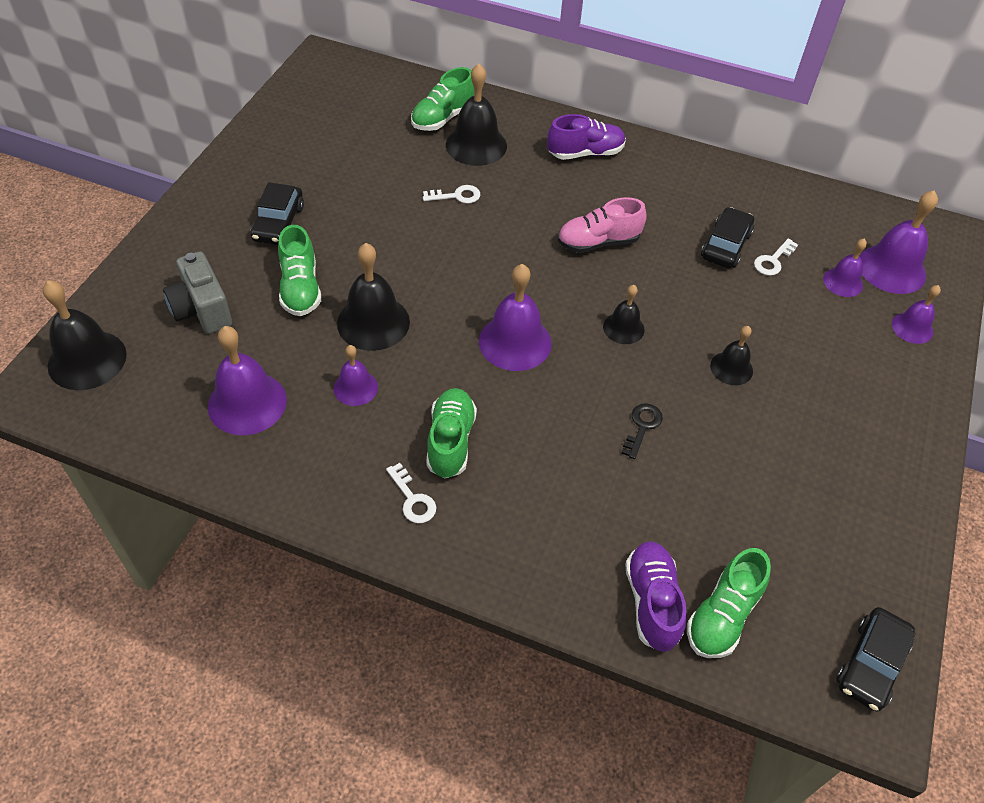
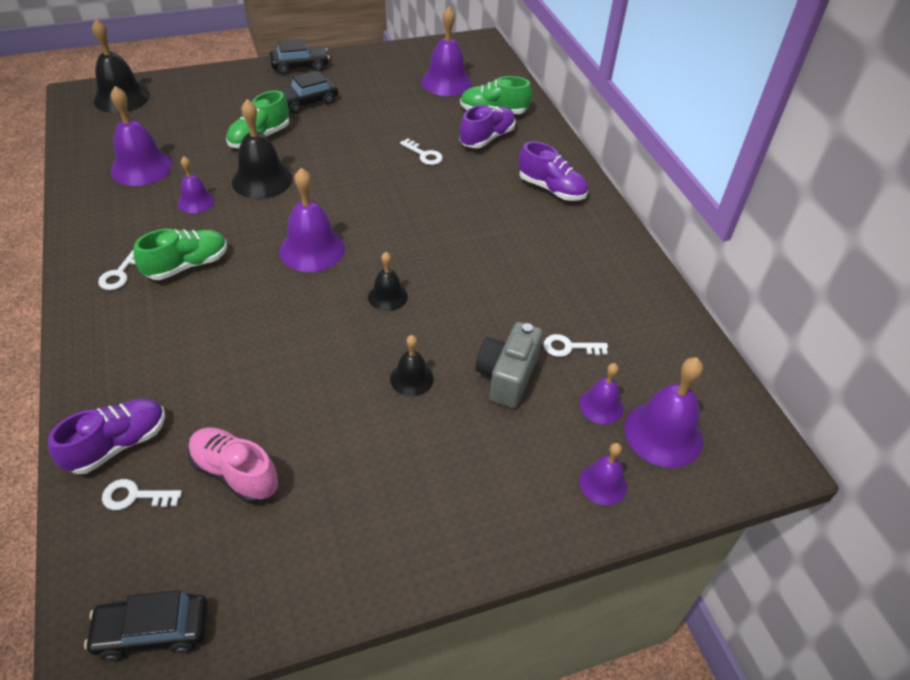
camera: 50 degrees right, 5 degrees down
grey camera [163,252,232,334] -> grey camera moved to [475,322,543,408]
black bell [446,64,507,166] -> purple shoe [460,105,515,148]
pink shoe [558,197,647,253] -> pink shoe moved to [188,427,279,503]
black key [621,403,663,459] -> none
green shoe [687,548,771,658] -> white key [102,479,182,510]
black car [701,207,754,268] -> black car moved to [269,39,329,74]
none -> purple bell [421,7,472,96]

